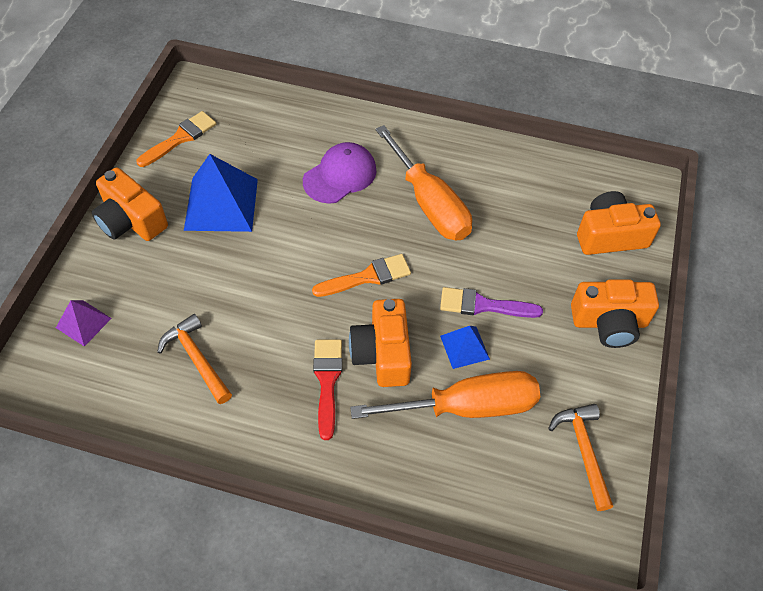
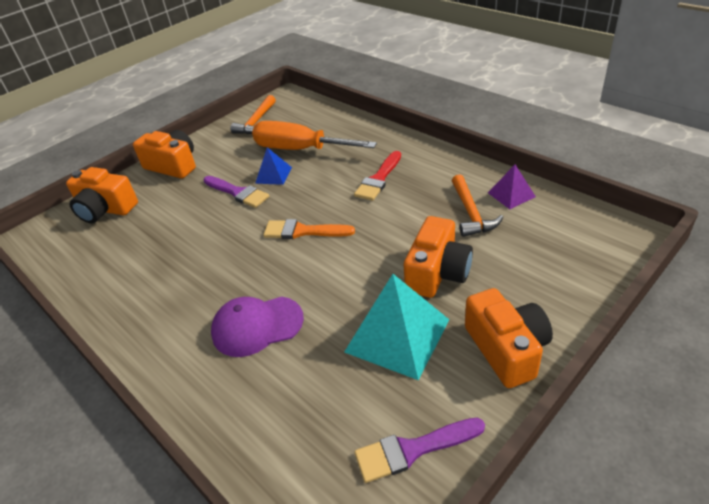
camera: 145 degrees left, 15 degrees down
purple pyramid [56,300,112,347] -> purple pyramid moved to [488,165,536,209]
orange brush [136,111,216,167] -> purple brush [354,418,485,483]
blue pyramid [184,154,258,232] -> turquoise pyramid [344,274,449,380]
orange camera [349,299,412,387] -> orange camera moved to [404,216,473,298]
orange screwdriver [375,125,472,241] -> none

